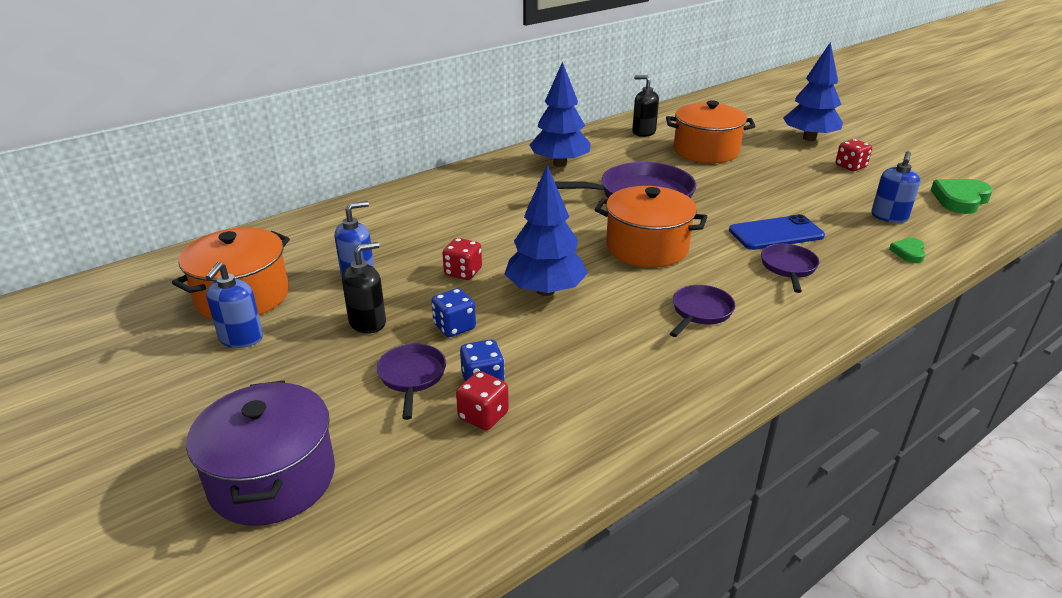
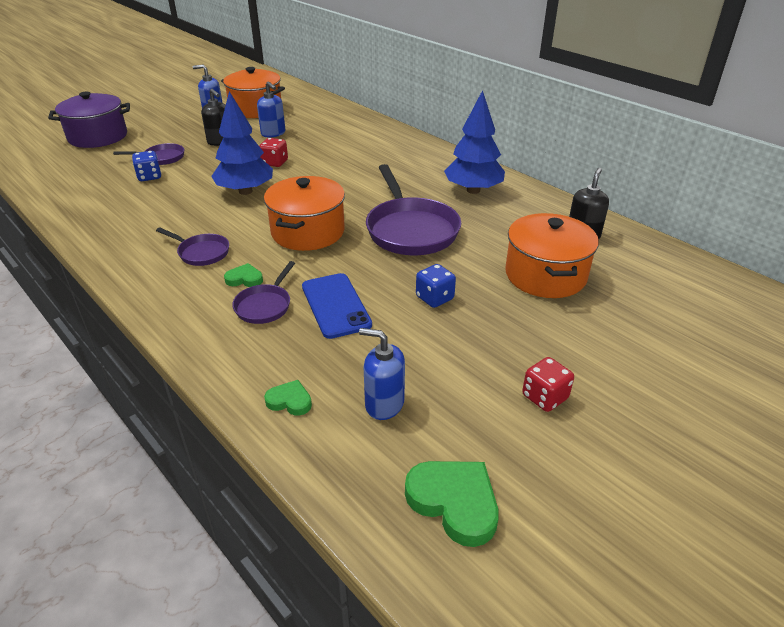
camera: 85 degrees right, 5 degrees up
blue dice [432,288,476,337] -> blue dice moved to [416,264,456,308]
red dice [456,371,509,430] -> none
purple pan [761,244,819,293] -> purple pan turned 105 degrees clockwise [232,261,295,324]
blue tree [783,42,843,141] -> none
none -> green heart [224,263,263,287]

